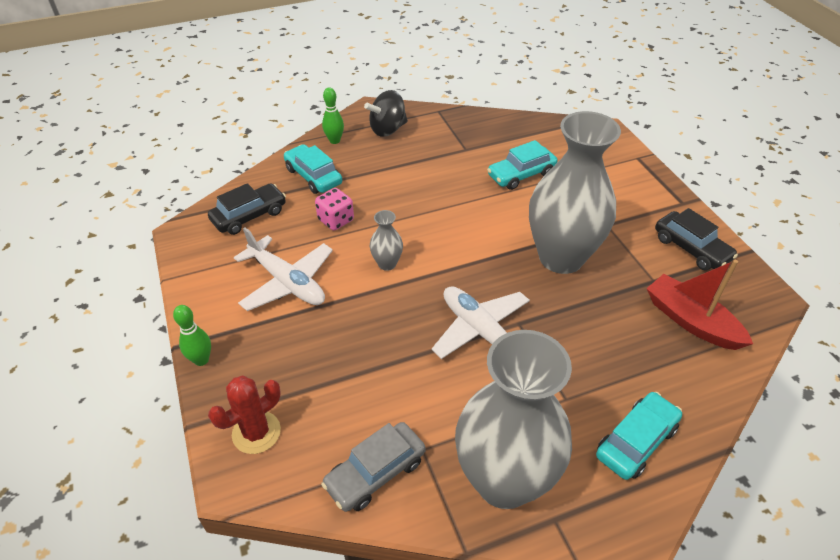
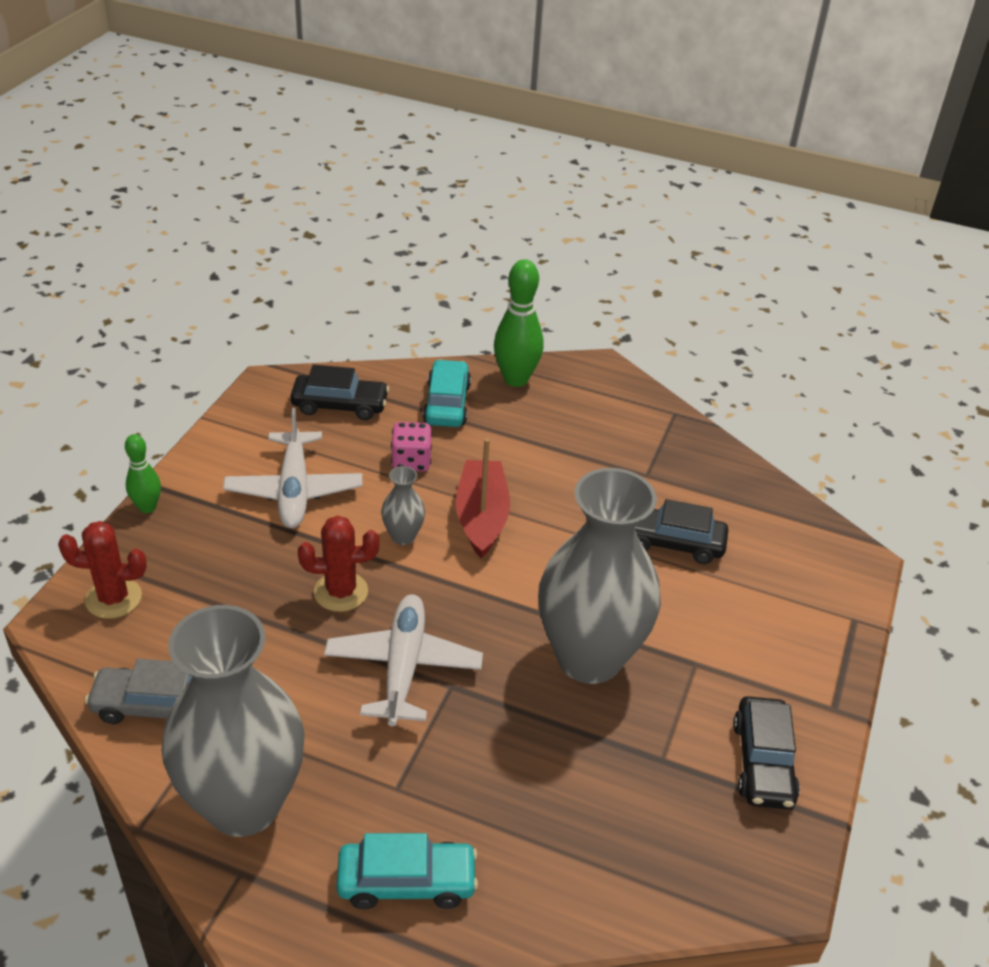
camera: 40 degrees right, 5 degrees down
green bowling pin [322,87,344,144] -> green bowling pin [494,259,544,387], size x1.69
black spinning top [364,90,408,137] -> none
turquoise car [487,140,558,190] -> black car [635,499,728,564]
red boat [646,260,753,350] -> red boat moved to [456,438,510,559]
none -> red cactus [298,516,379,612]

